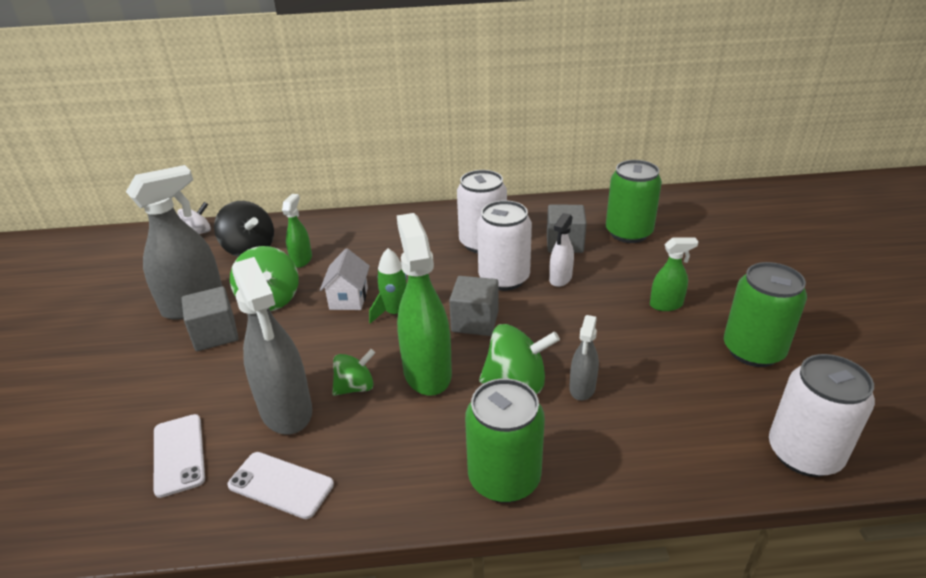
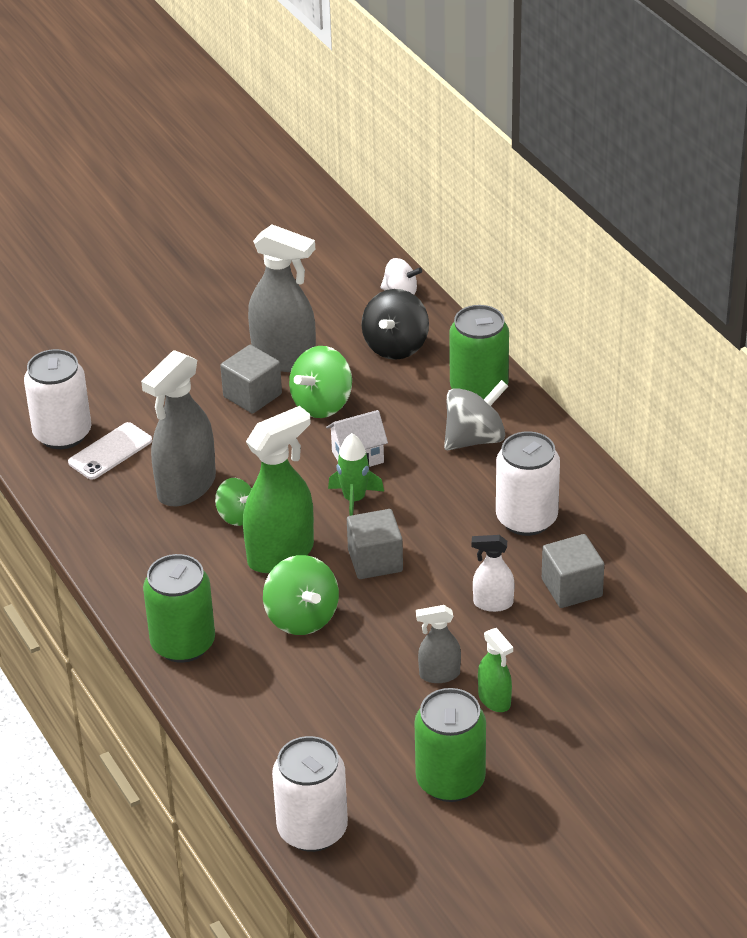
camera: 65 degrees right, 5 degrees up
white phone [227,452,334,519] -> none
green spray bottle [282,194,312,268] -> none
white can [477,200,532,291] -> white can moved to [24,349,91,449]
grey spray bottle [569,315,599,401] -> grey spray bottle moved to [416,605,461,683]
green can [606,160,662,243] -> green can moved to [449,305,509,399]
none -> grey spinning top [444,380,508,450]

